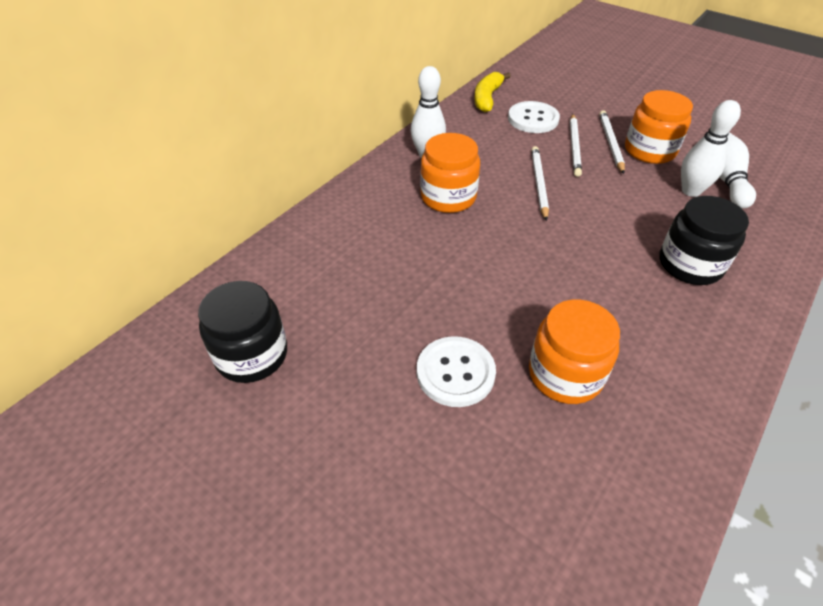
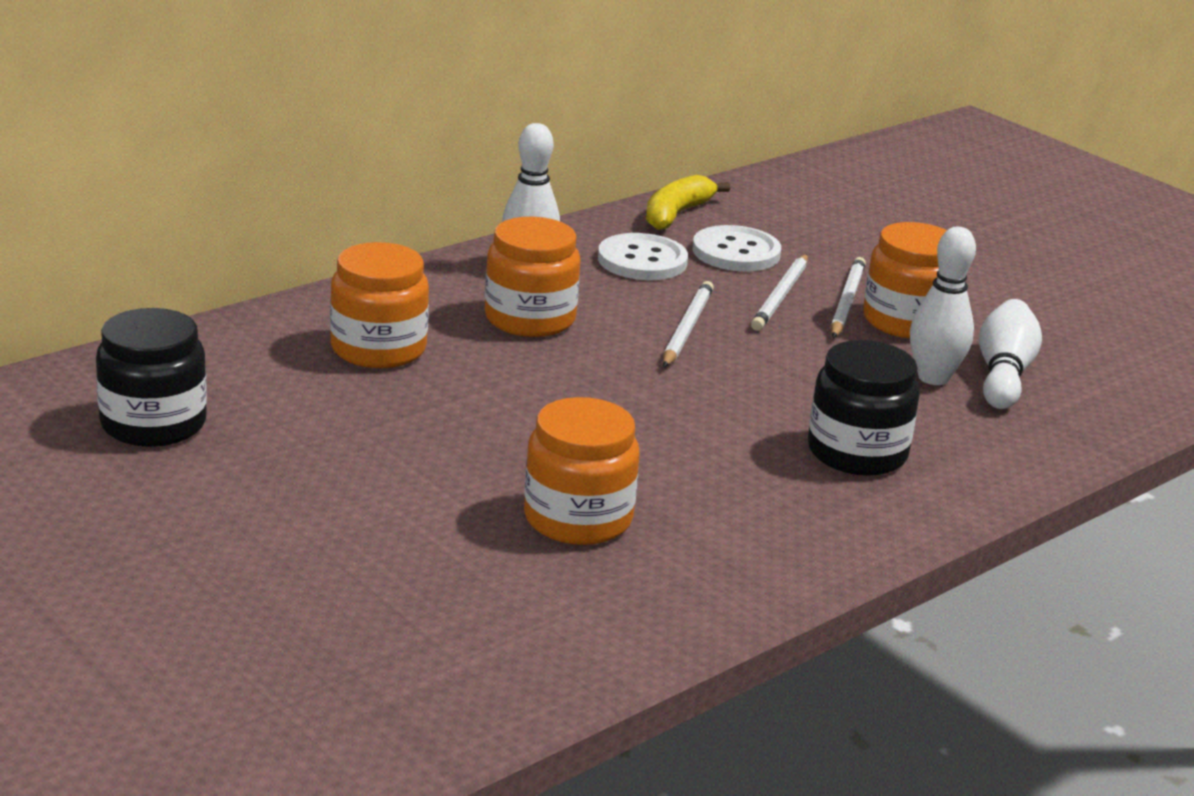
camera: 10 degrees right, 20 degrees down
white button [417,336,496,407] -> white button moved to [598,233,688,280]
none -> orange jar [330,242,429,368]

